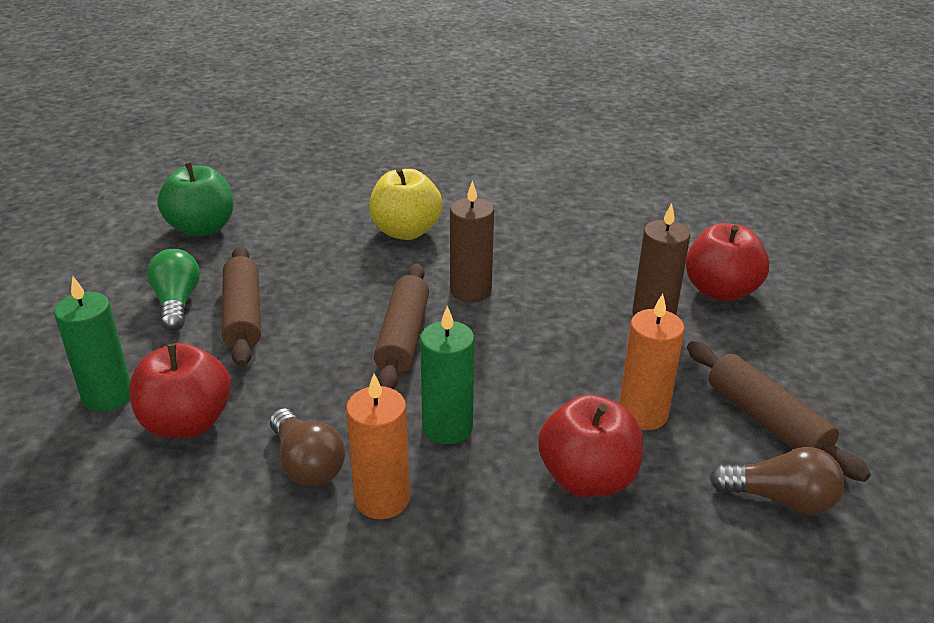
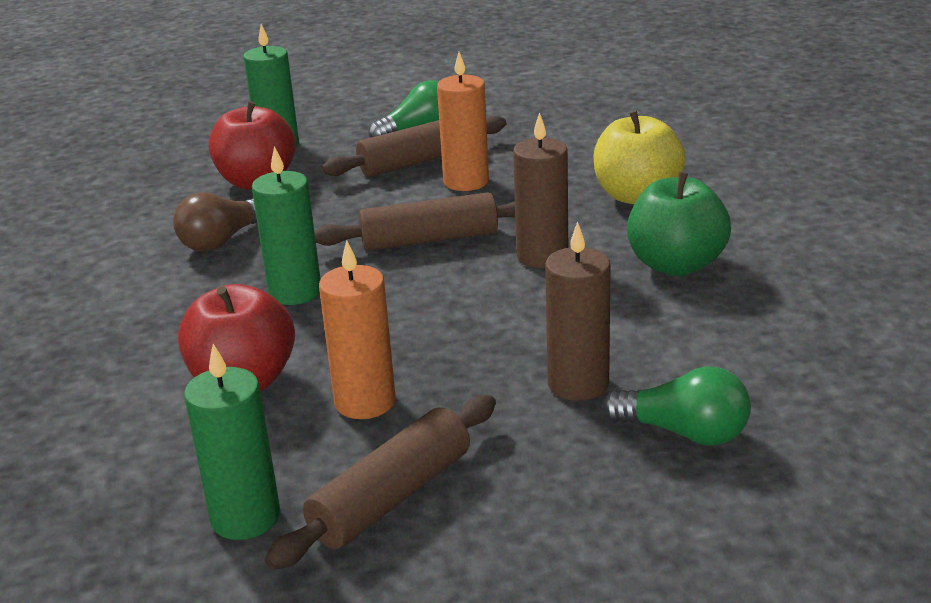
camera: 75 degrees right, 5 degrees down
green apple [157,162,233,237] -> green apple moved to [627,172,731,276]
orange candle [346,374,410,519] -> orange candle moved to [437,52,489,191]
red apple [686,223,769,301] -> green light bulb [602,367,751,446]
brown light bulb [710,447,845,514] -> green candle [184,344,280,540]

